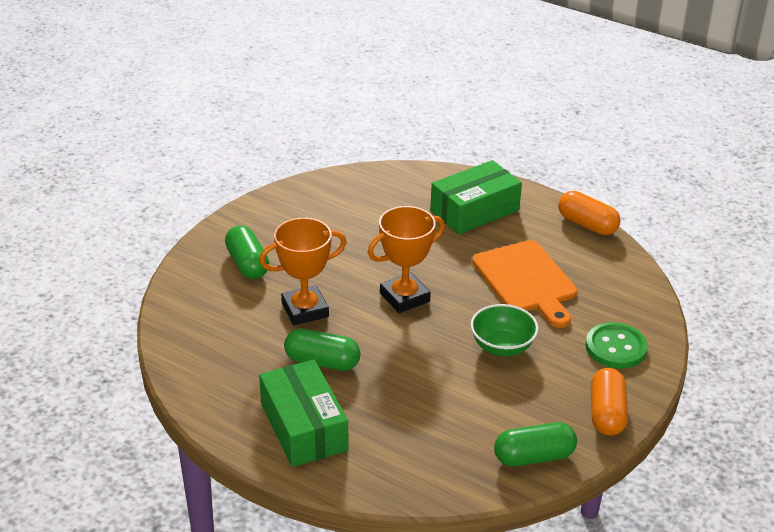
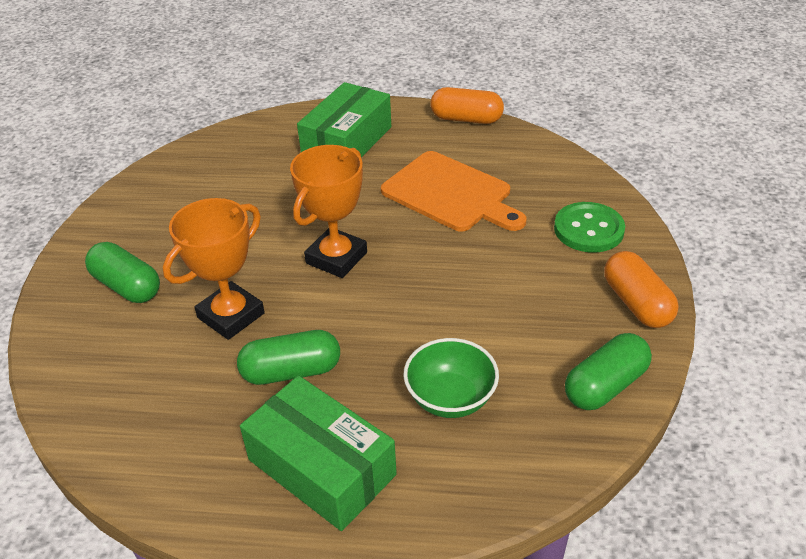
camera: 25 degrees left, 5 degrees up
green bowl [471,304,538,357] -> green bowl moved to [403,338,499,418]

